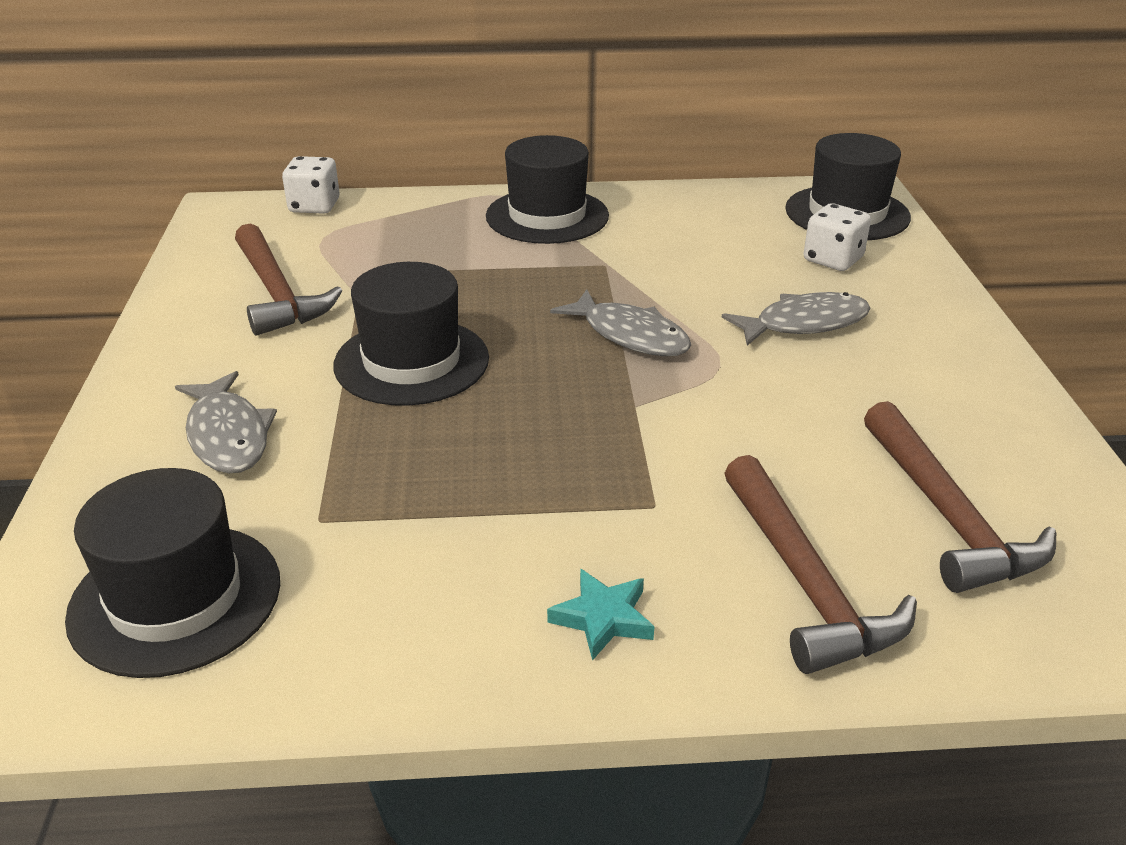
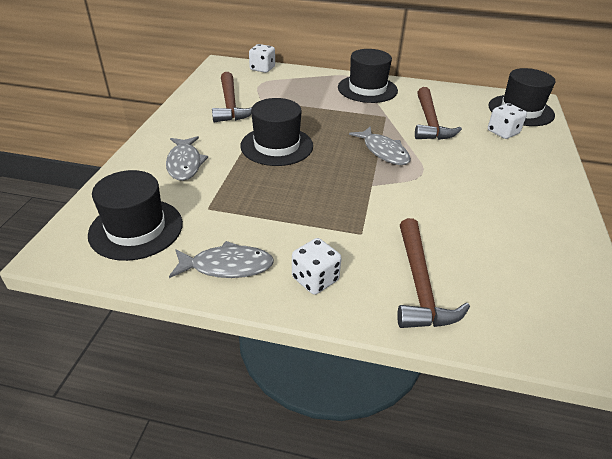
camera: 15 degrees right, 5 degrees up
turquoise star [547,569,654,661] -> white dice [292,238,341,295]
grey fish [721,292,871,346] -> grey fish moved to [169,241,274,278]
brown hammer [864,401,1056,593] -> brown hammer moved to [415,87,462,140]

